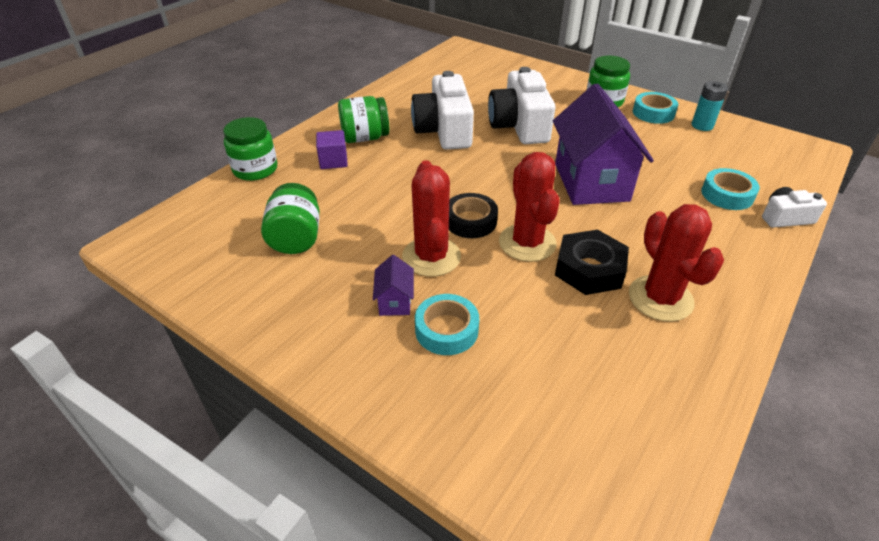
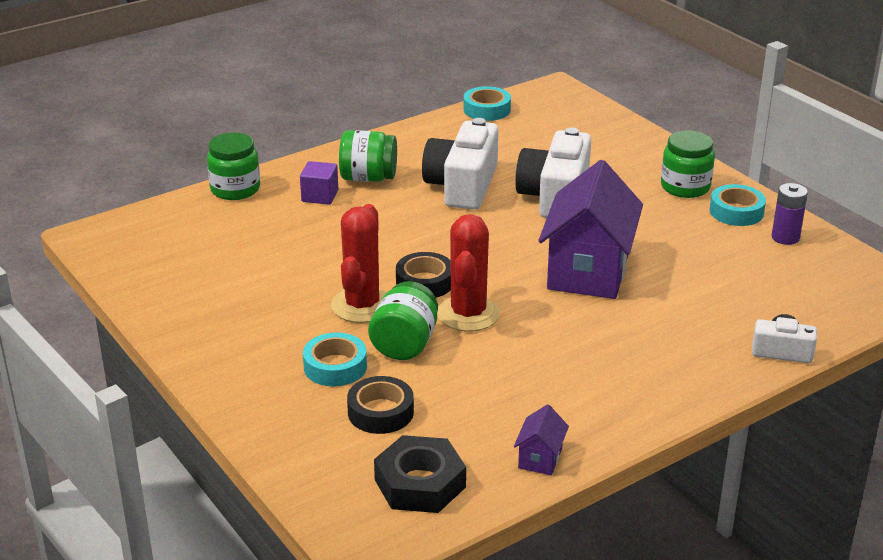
camera: 20 degrees right, 10 degrees down
green jar [261,183,320,254] -> green jar moved to [368,281,438,360]
purple house [373,255,414,316] -> purple house moved to [514,404,569,475]
black nut [555,230,629,295] -> black nut moved to [374,435,466,513]
red cactus [629,204,724,322] -> none
turquoise battery [692,81,728,131] -> purple battery [772,183,808,245]
turquoise tape [702,168,760,210] -> turquoise tape moved to [464,86,511,121]
none -> black tape [347,376,414,434]

